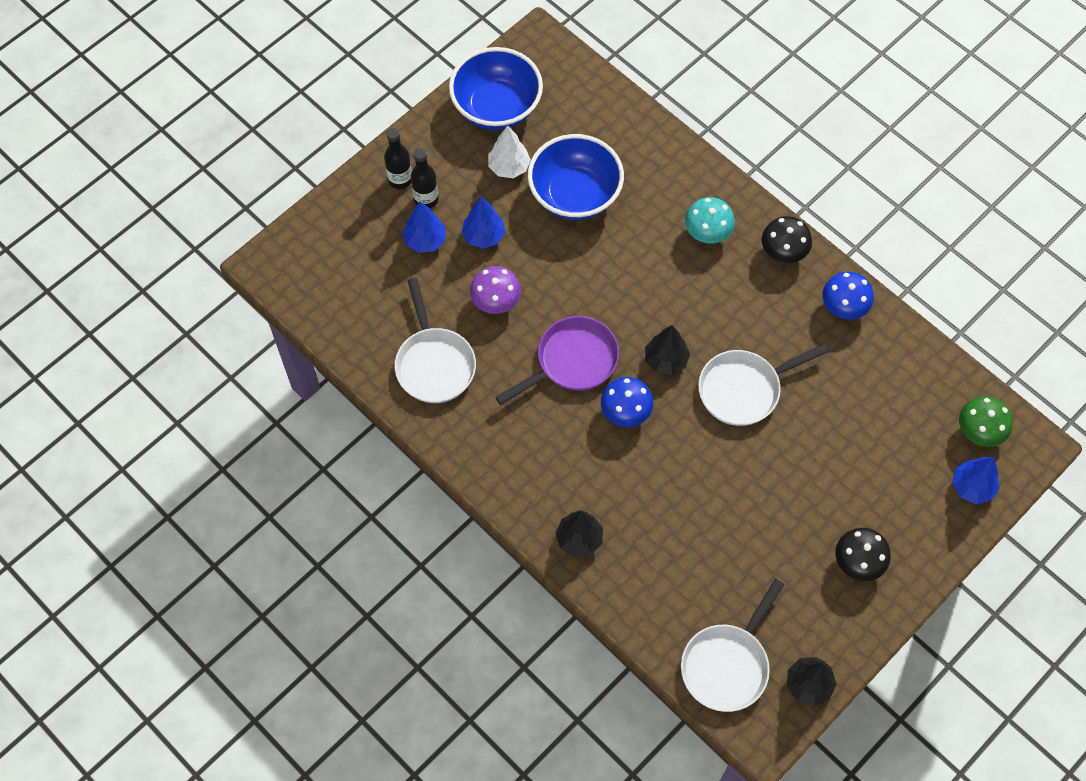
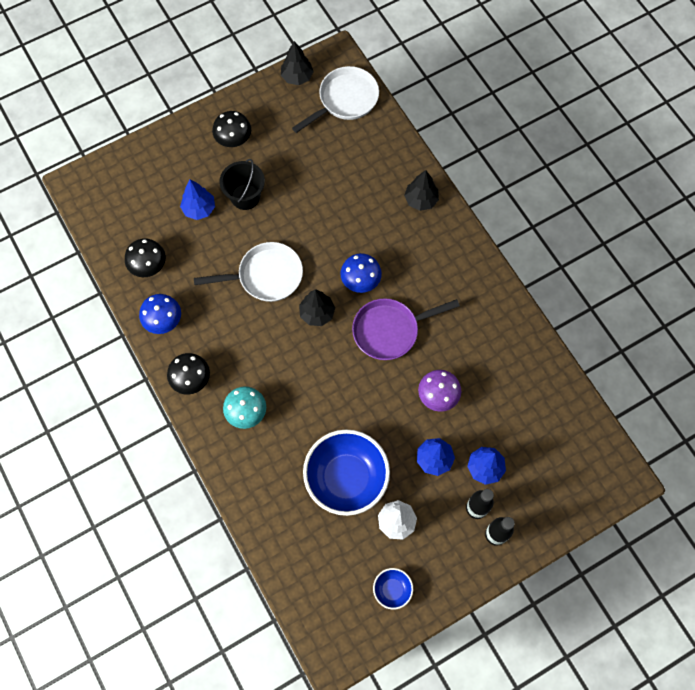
camera: 165 degrees left, 5 degrees up
white pan [395,278,476,403] -> none
blue bowl [449,47,543,130] -> blue bowl [373,568,413,610], size x0.46
blue tree [952,457,1000,504] -> blue tree moved to [180,180,215,220]
green mushroom [959,396,1013,447] -> none
none -> black mushroom [125,238,166,277]
none -> black bucket [219,159,265,210]

